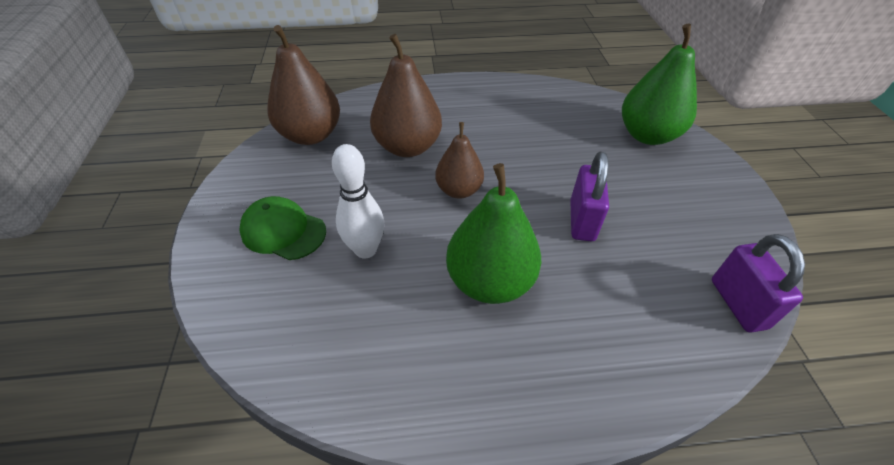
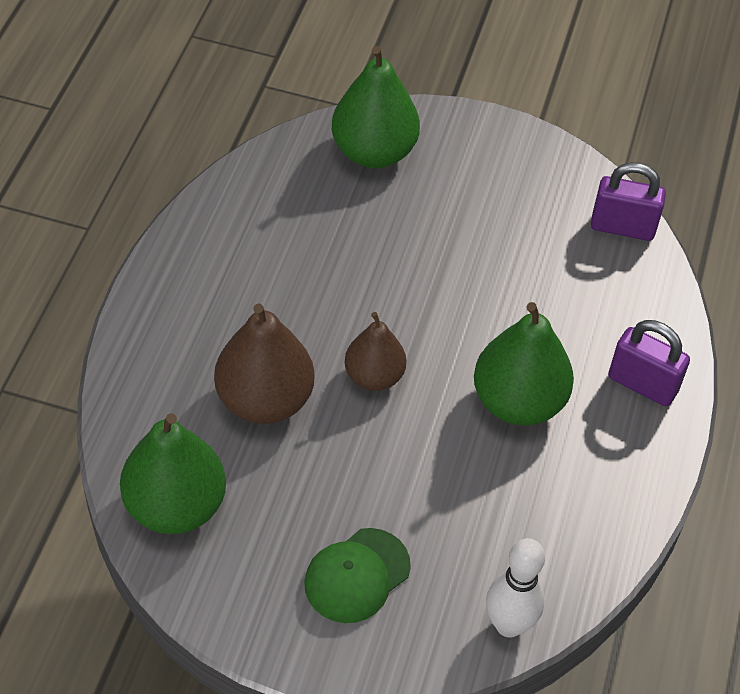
camera: 70 degrees left, 5 degrees up
brown pear [267,25,340,145] -> green pear [120,413,226,534]
white bowling pin [332,144,384,259] -> white bowling pin moved to [486,538,545,638]
purple padlock [570,151,609,241] -> purple padlock moved to [608,320,690,407]

